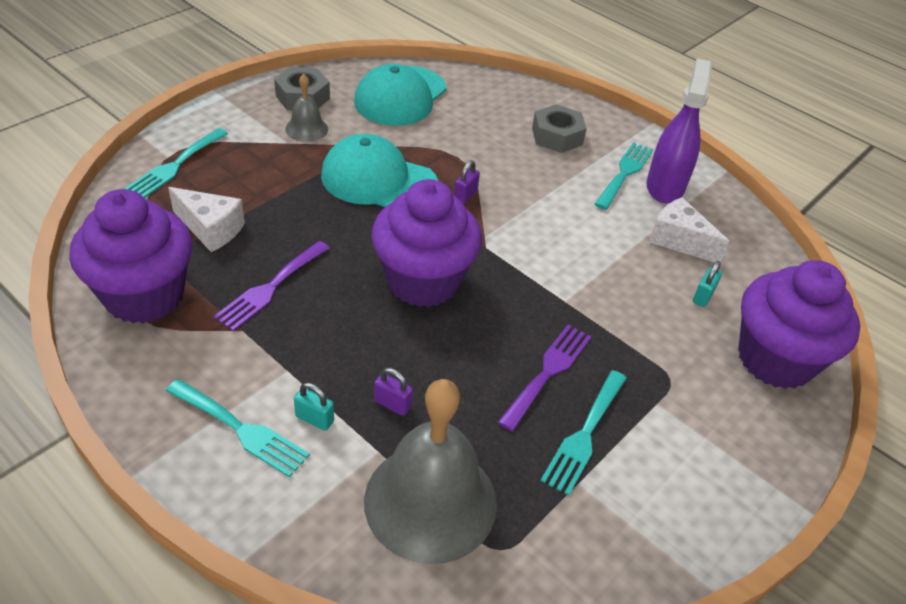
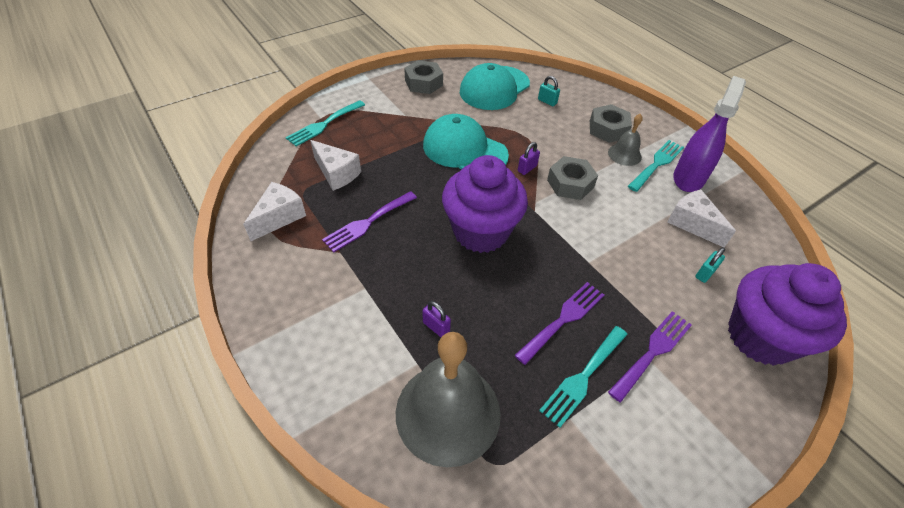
camera: 15 degrees right, 5 degrees up
purple cupcake [69,189,192,323] -> white cheese [243,182,306,241]
turquoise fork [166,379,310,478] -> none
grey bell [285,74,328,142] -> grey bell moved to [608,114,643,166]
turquoise padlock [294,383,334,431] -> turquoise padlock moved to [538,76,560,106]
none -> grey nut [547,156,598,200]
none -> purple fork [608,311,692,403]

